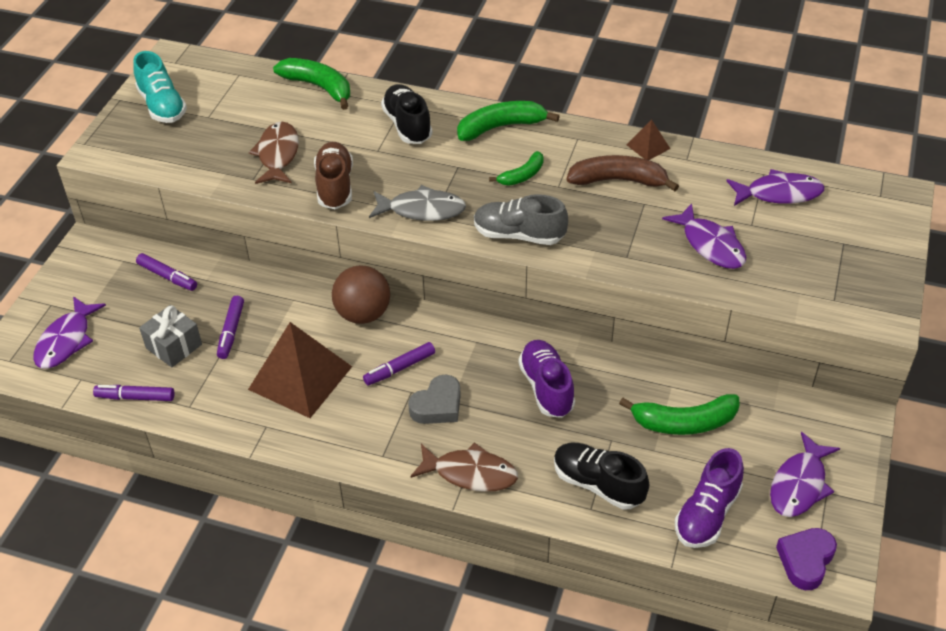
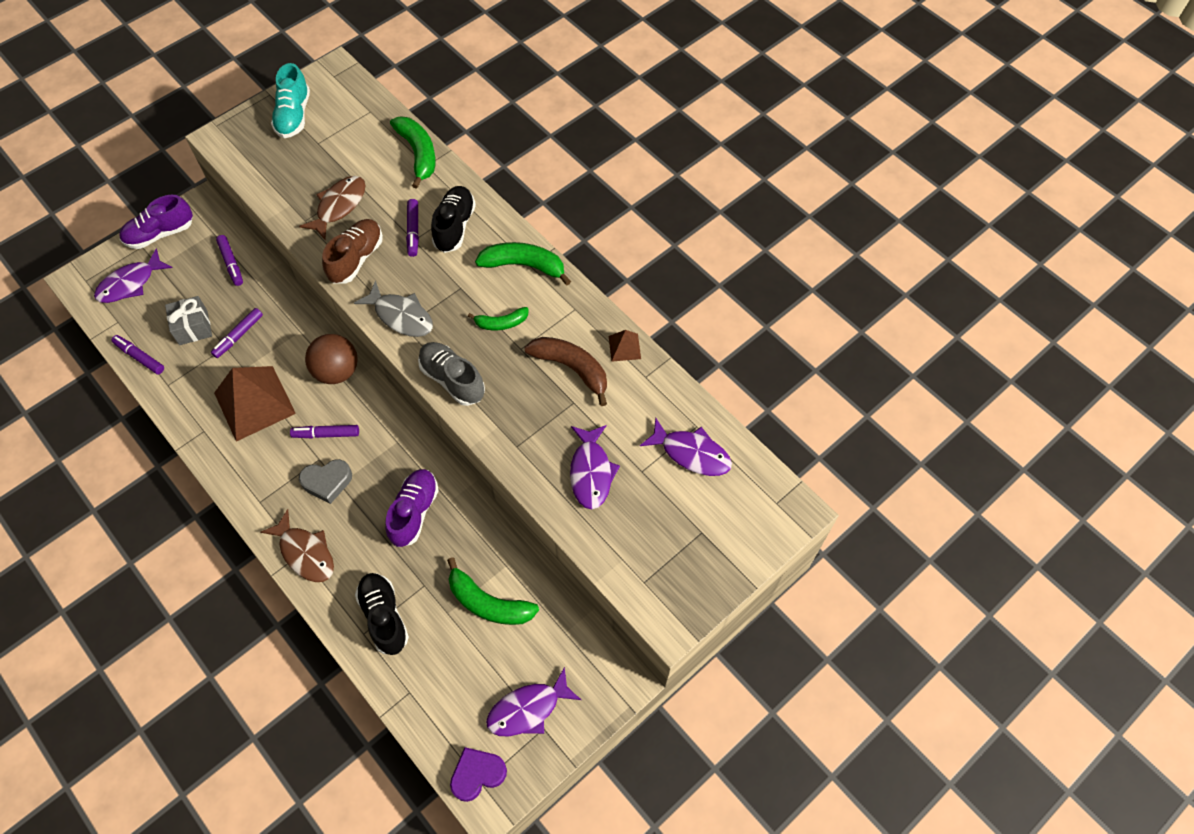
camera: 30 degrees right, 15 degrees up
purple shoe [675,448,744,548] -> purple shoe moved to [119,195,193,249]
none -> purple marker [406,199,419,257]

